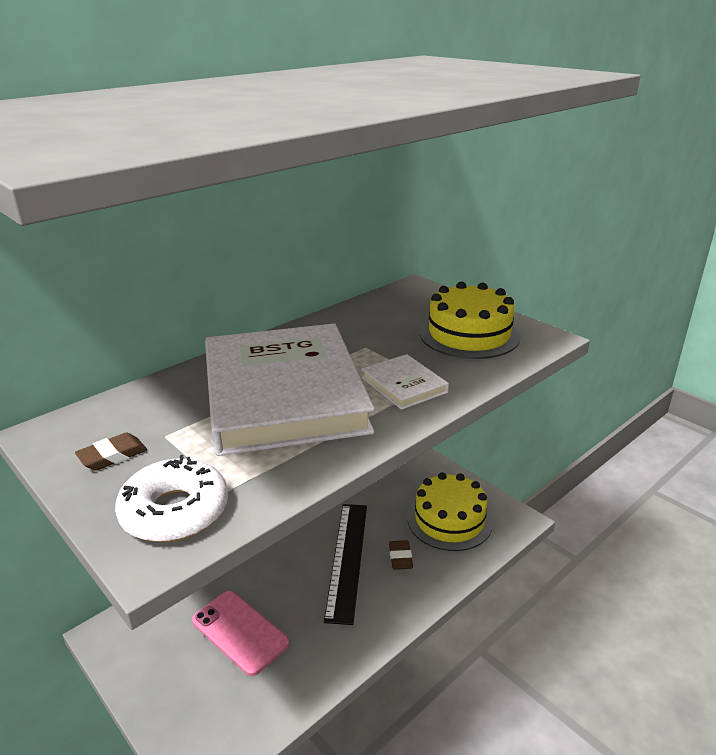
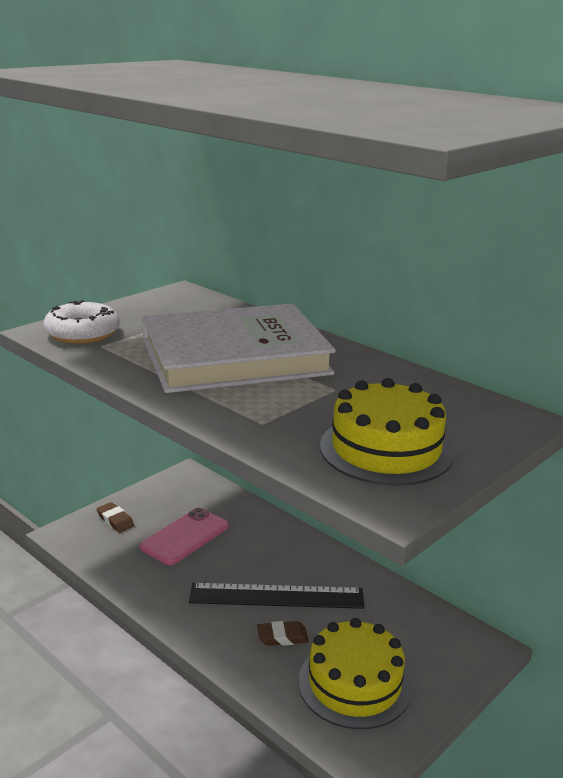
camera: 85 degrees right, 5 degrees down
brown eraser [75,433,147,471] -> brown eraser moved to [97,502,134,533]
white book [362,354,449,410] -> none

